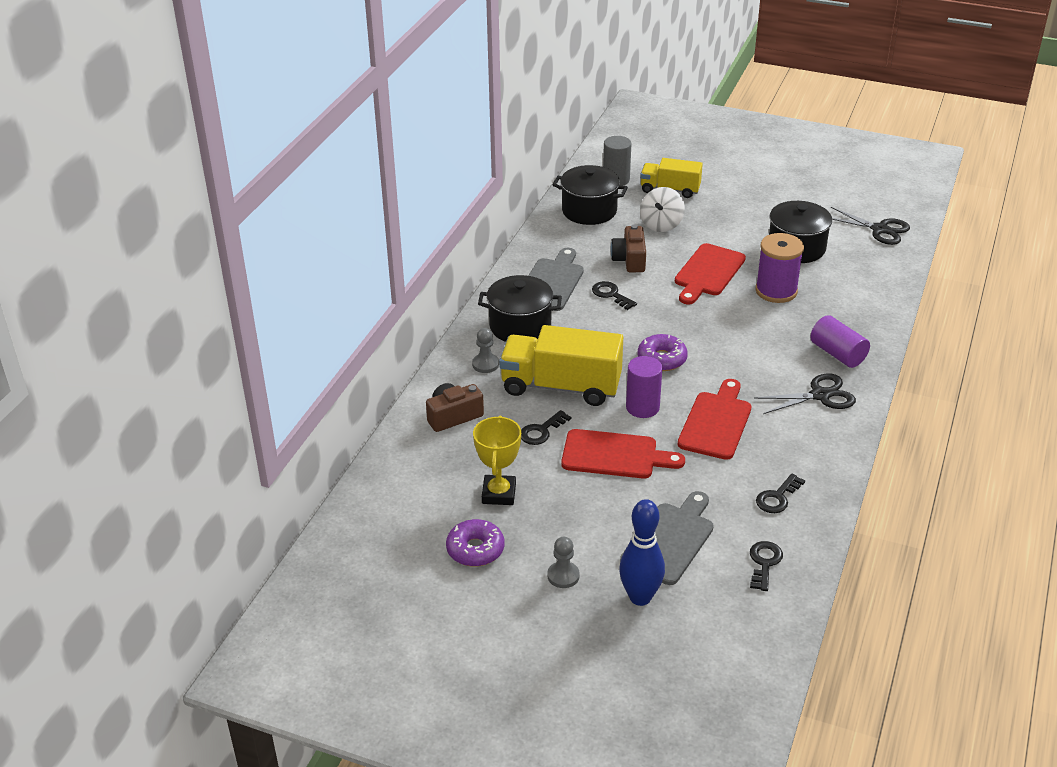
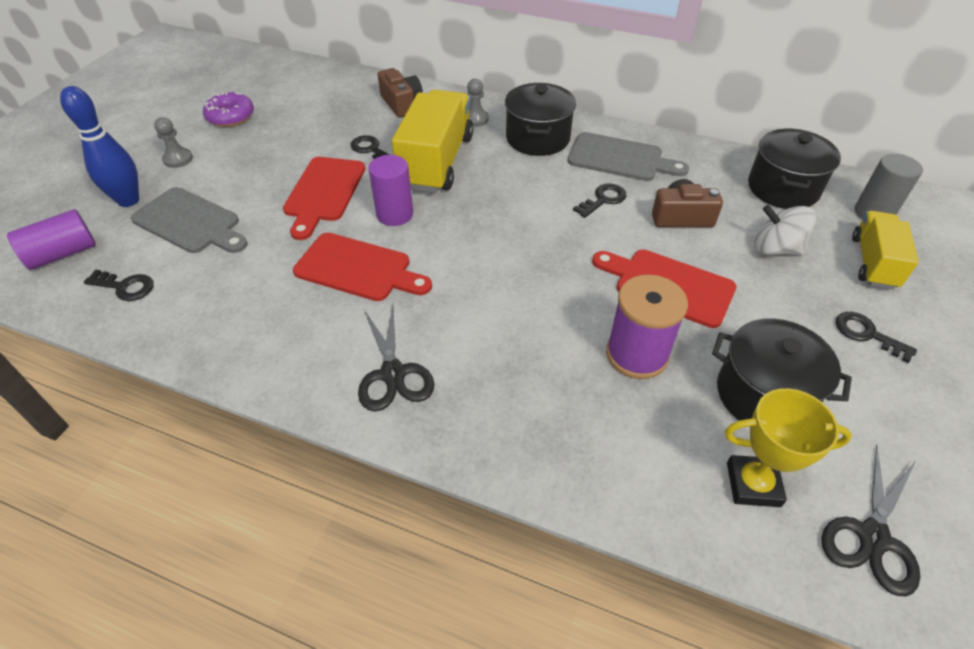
camera: 90 degrees right, 10 degrees up
yellow trophy [473,415,521,505] -> yellow trophy moved to [725,388,852,507]
purple donut [638,334,688,371] -> none
black key [756,473,805,513] -> black key moved to [836,312,917,363]
purple cylinder [810,315,870,368] -> purple cylinder moved to [7,209,96,270]

